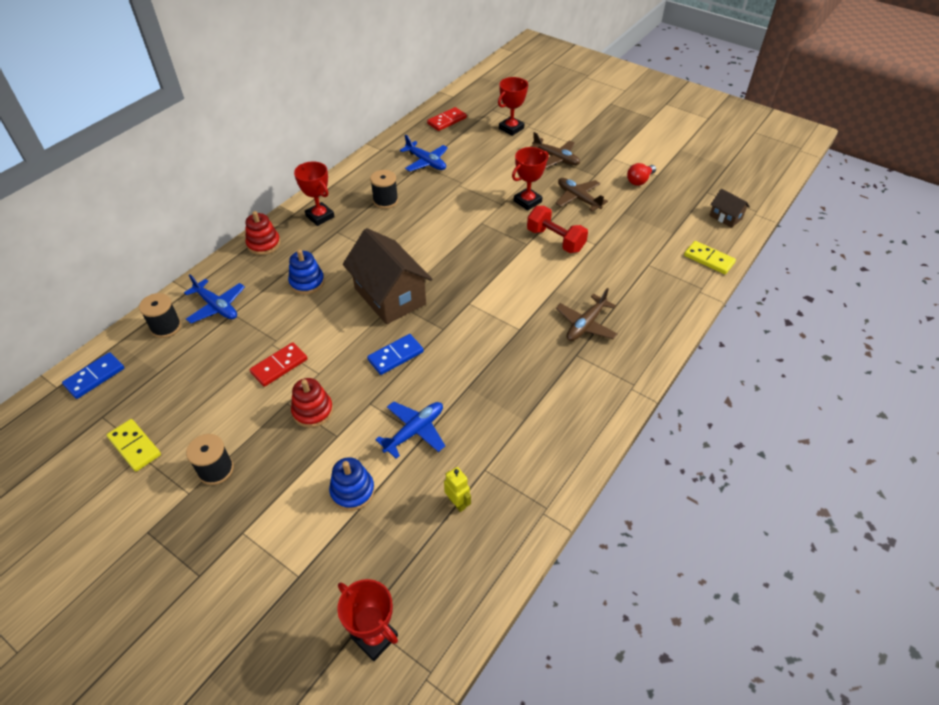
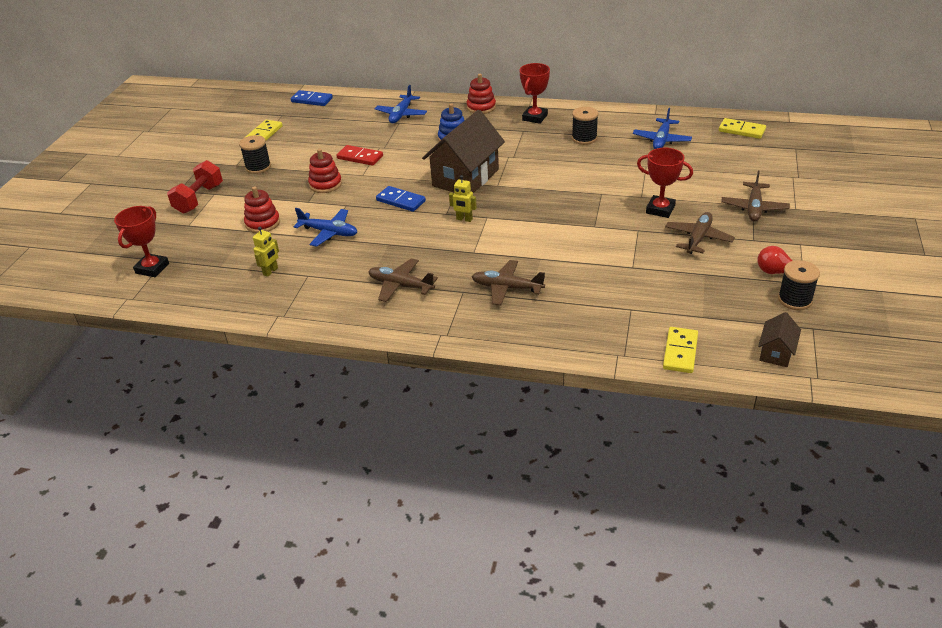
camera: 70 degrees right, 10 degrees down
black spool [139,293,181,338] -> black spool moved to [778,260,820,310]
blue stacking toy [329,457,375,511] -> red stacking toy [244,186,280,233]
red domino [427,107,467,131] -> yellow domino [719,118,766,139]
red trophy [498,77,528,136] -> none
red dumbbell [527,206,588,253] -> red dumbbell moved to [167,160,223,214]
none -> brown plane [368,258,438,302]
none -> yellow robot [449,175,477,222]

